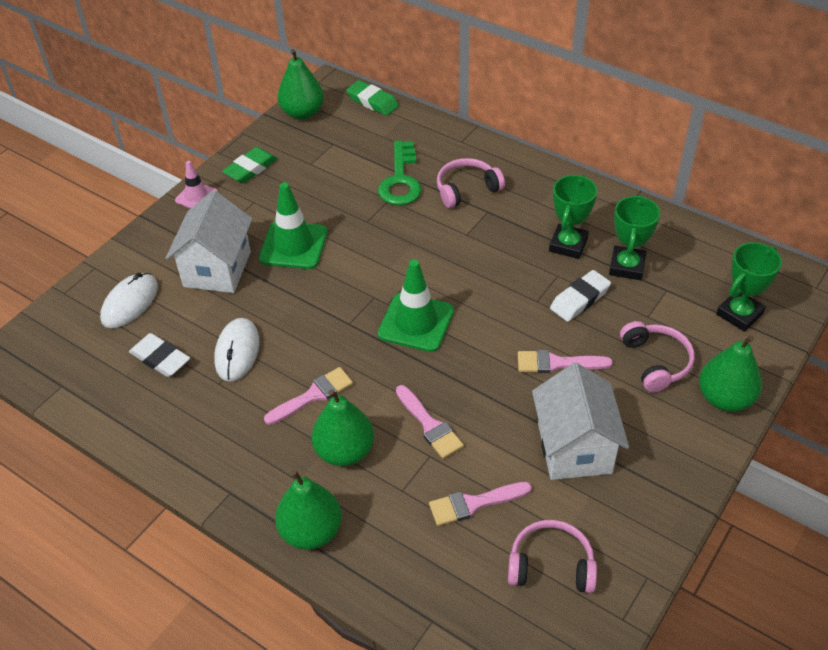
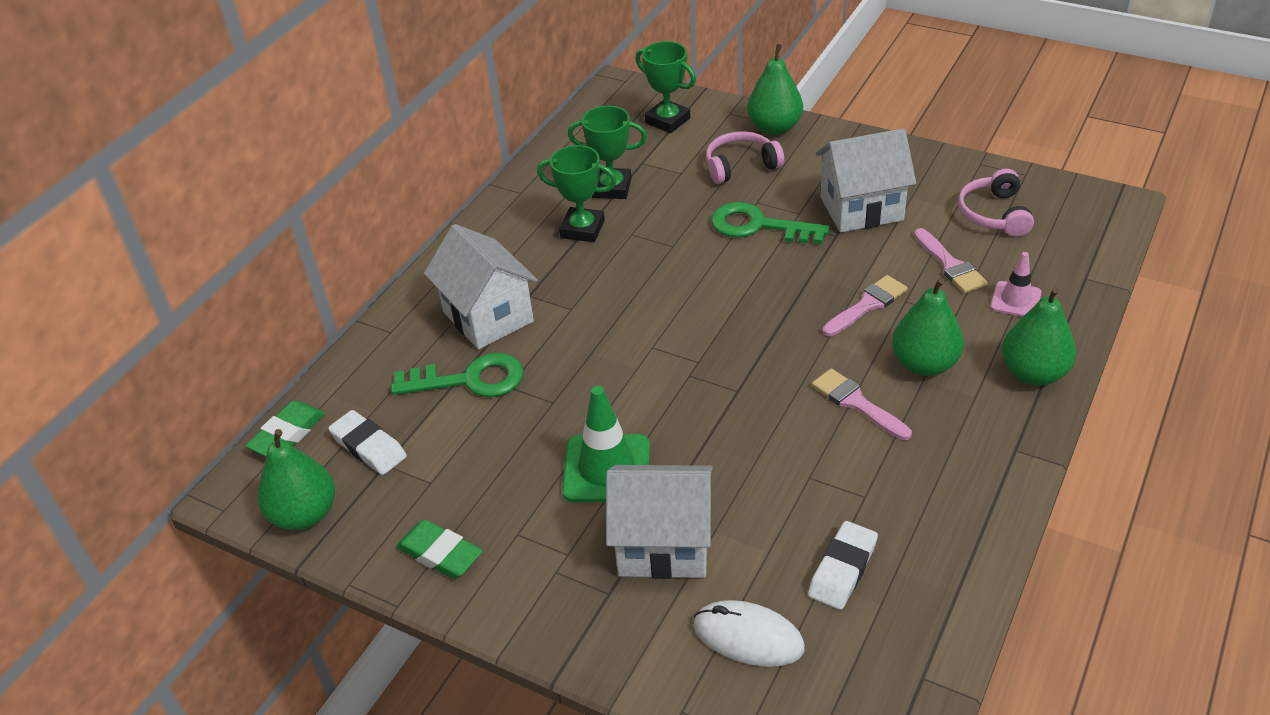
camera: 95 degrees left, 5 degrees down
pink traffic cone [175,161,218,208] -> pink traffic cone moved to [990,252,1042,317]
white mouse [214,318,260,382] -> none
green traffic cone [378,259,454,352] -> none
pink headphones [437,158,505,208] -> white house [424,224,538,350]
pink brush [518,350,613,373] -> green key [711,202,829,244]
white eraser [550,270,611,322] -> white eraser moved to [328,410,407,475]

